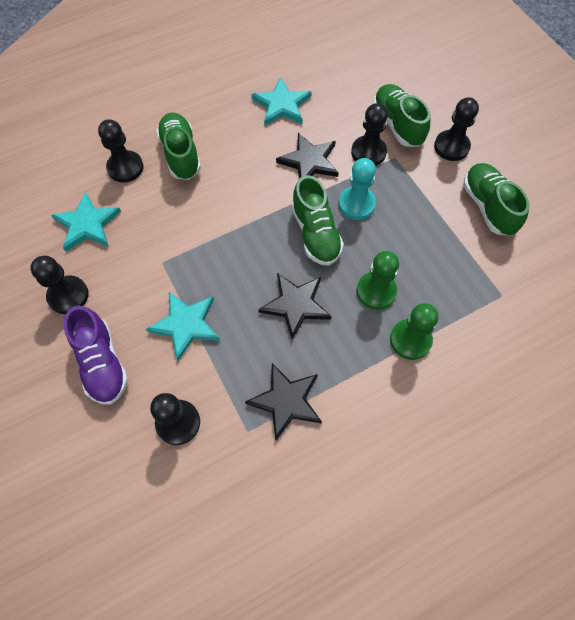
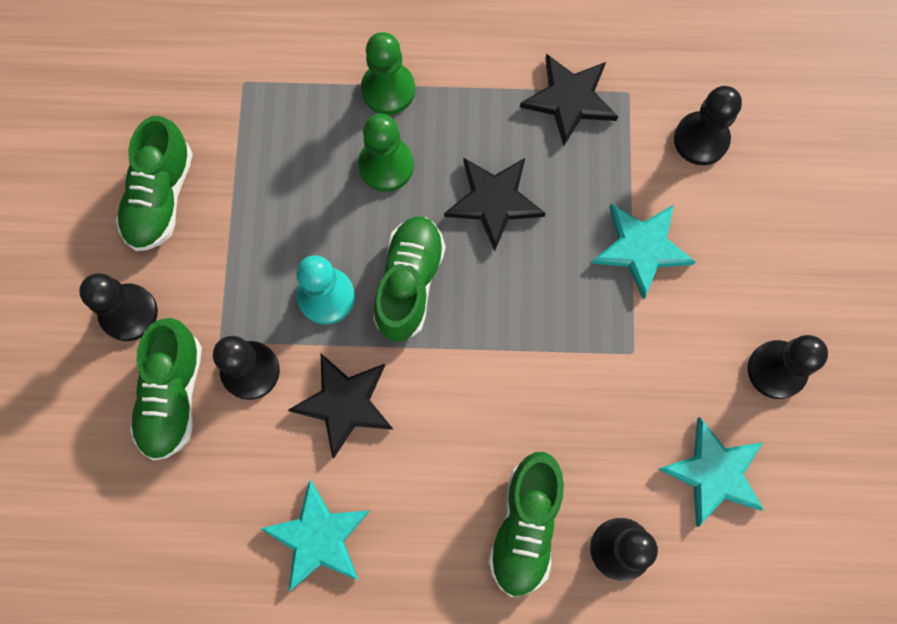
camera: 150 degrees left, 10 degrees up
purple shoe [64,305,128,405] -> none

